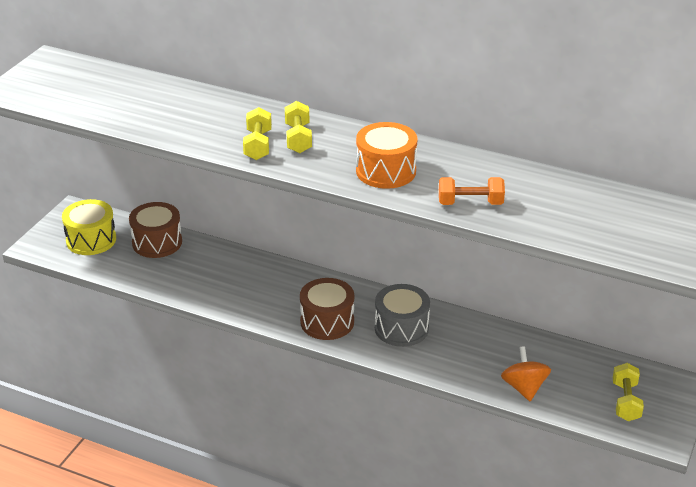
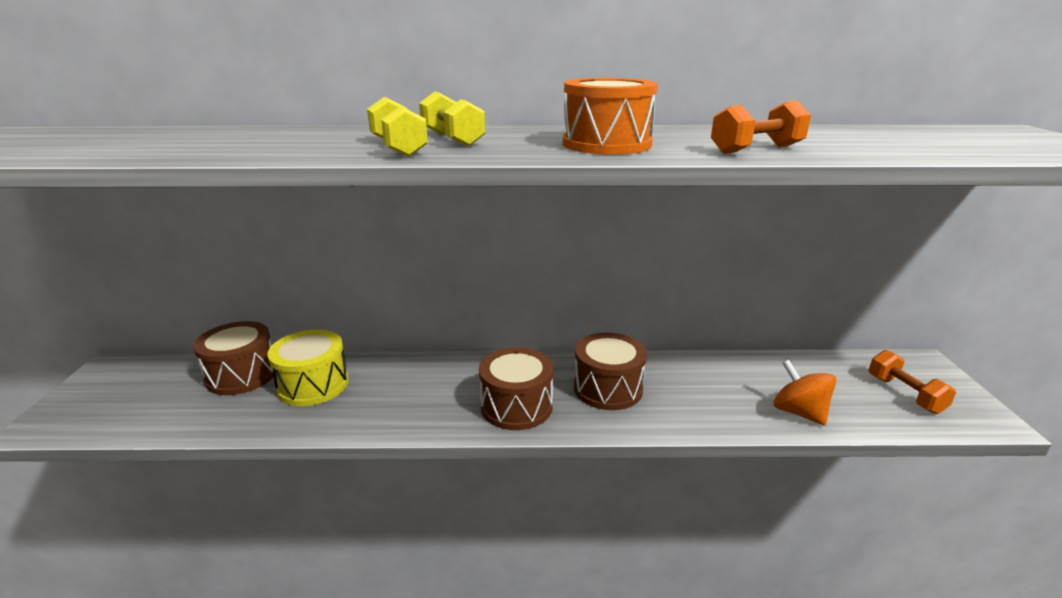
camera: 25 degrees left, 10 degrees down
yellow drum [62,199,116,255] -> yellow drum moved to [267,329,349,406]
grey drum [375,284,430,347] -> brown drum [574,333,647,410]
yellow dumbbell [613,363,644,421] -> orange dumbbell [869,350,956,414]

